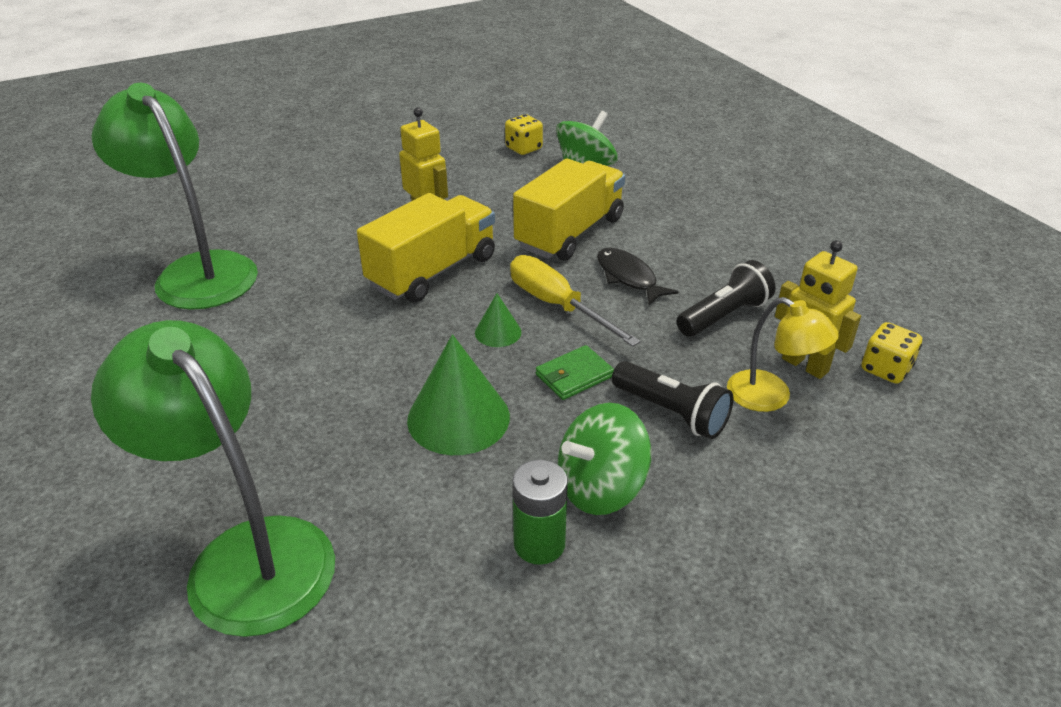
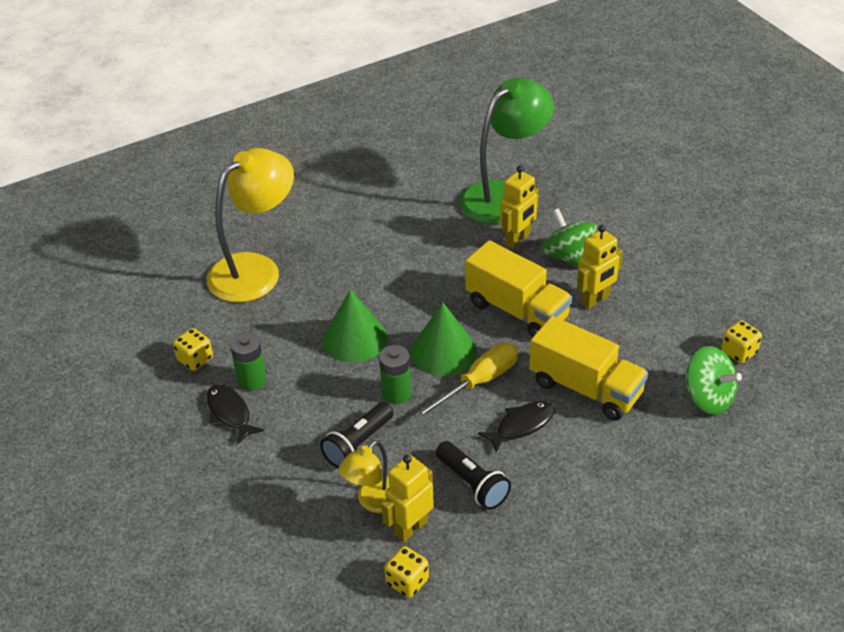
camera: 90 degrees right, 5 degrees up
green lamp [91,320,335,637] -> yellow lamp [207,148,294,302]
green cone [475,293,521,347] -> green cone [411,302,477,376], size x1.96
green wallet [536,345,614,400] -> green battery [379,345,411,404]
green spinning top [558,403,651,515] -> green spinning top moved to [541,208,597,267]
none -> yellow dice [173,328,213,371]
none -> black fish [207,385,264,444]
none -> yellow robot [500,166,539,248]

